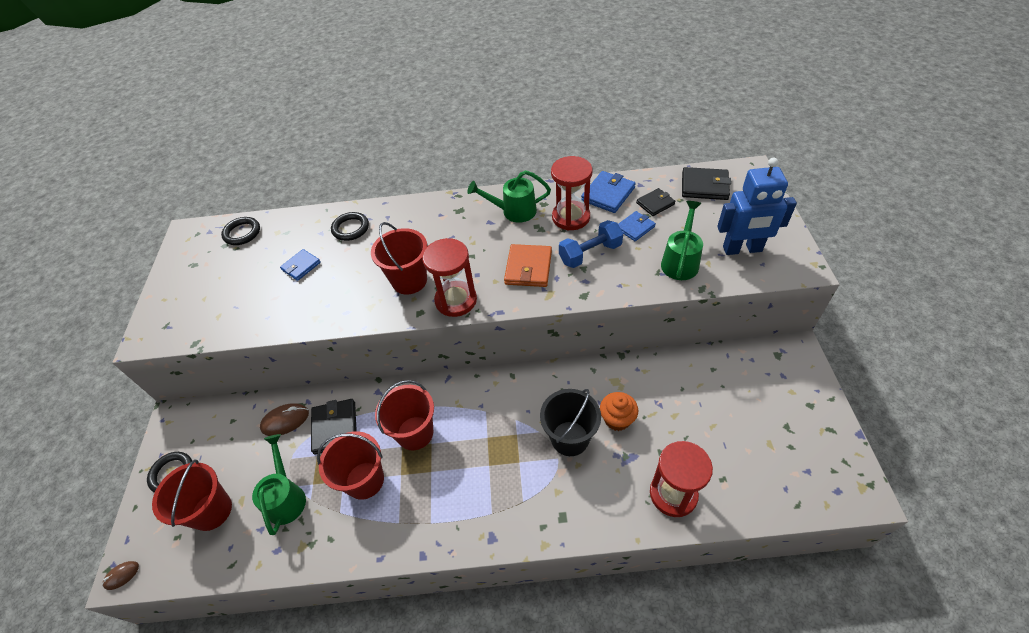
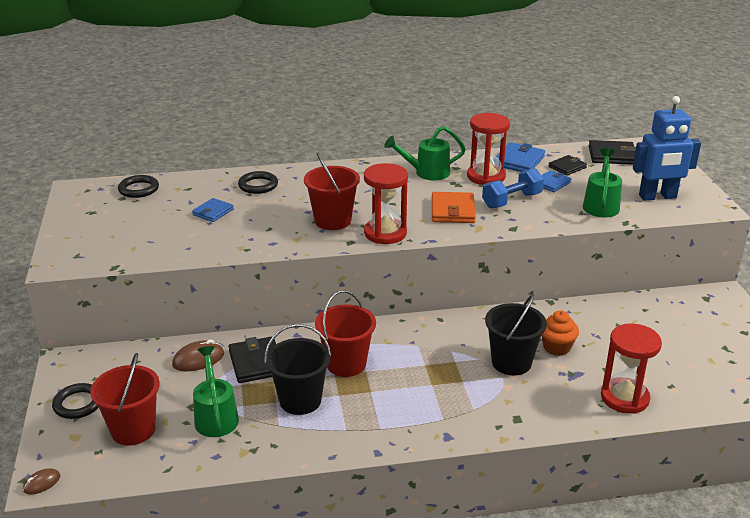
camera: 10 degrees left, 20 degrees down
red bucket [317,431,384,500] -> black bucket [264,324,331,415]

